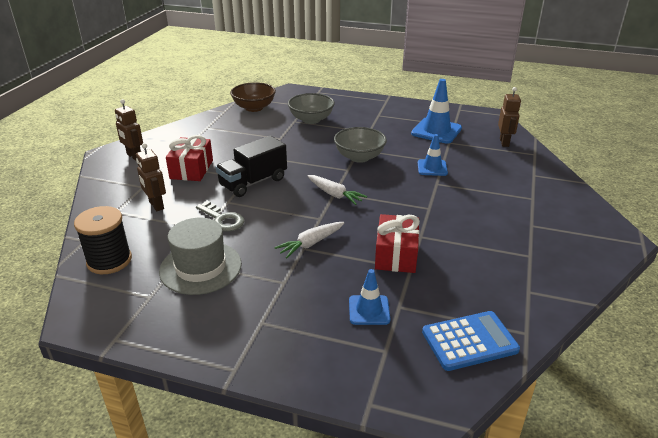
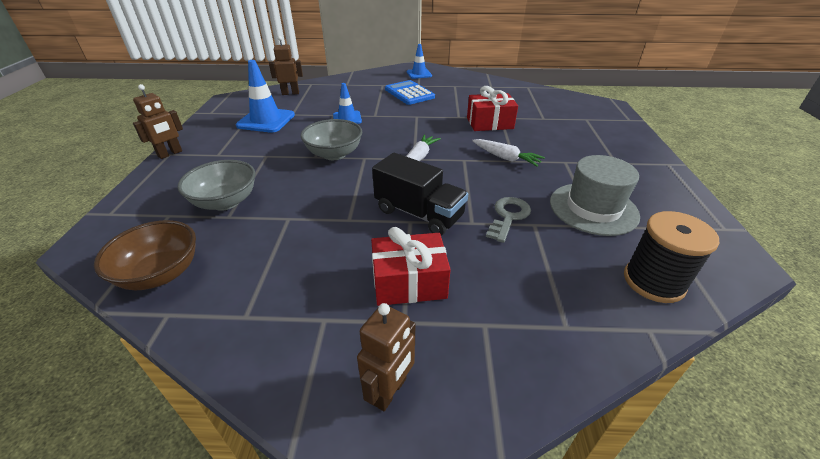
camera: 105 degrees left, 5 degrees up
brown robot [136,143,166,211] -> brown robot moved to [133,84,183,159]
blue traffic cone [349,269,390,325] -> blue traffic cone moved to [407,44,432,79]
blue calculator [422,311,520,371] -> blue calculator moved to [385,80,435,105]

